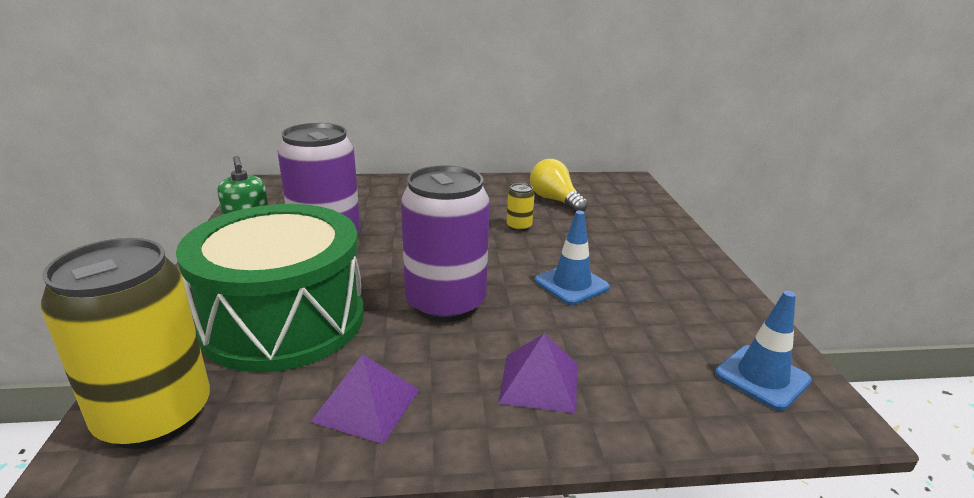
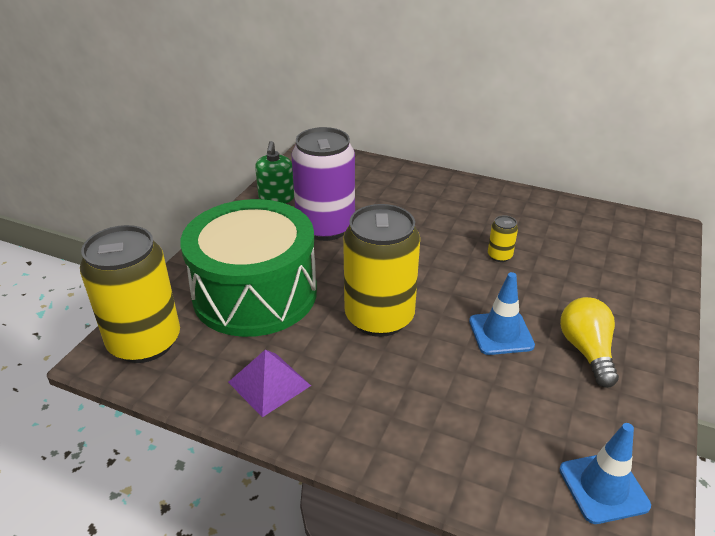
camera: 30 degrees right, 10 degrees up
purple can [401,165,490,322] -> yellow can [343,204,420,337]
purple pyramid [498,334,577,413] -> none
yellow light bulb [530,159,588,213] -> yellow light bulb moved to [560,297,619,388]

